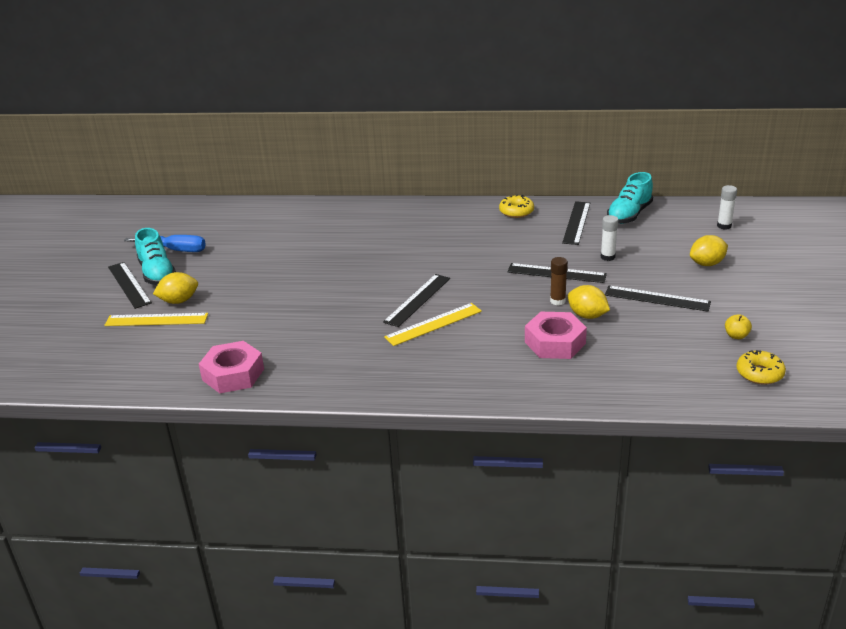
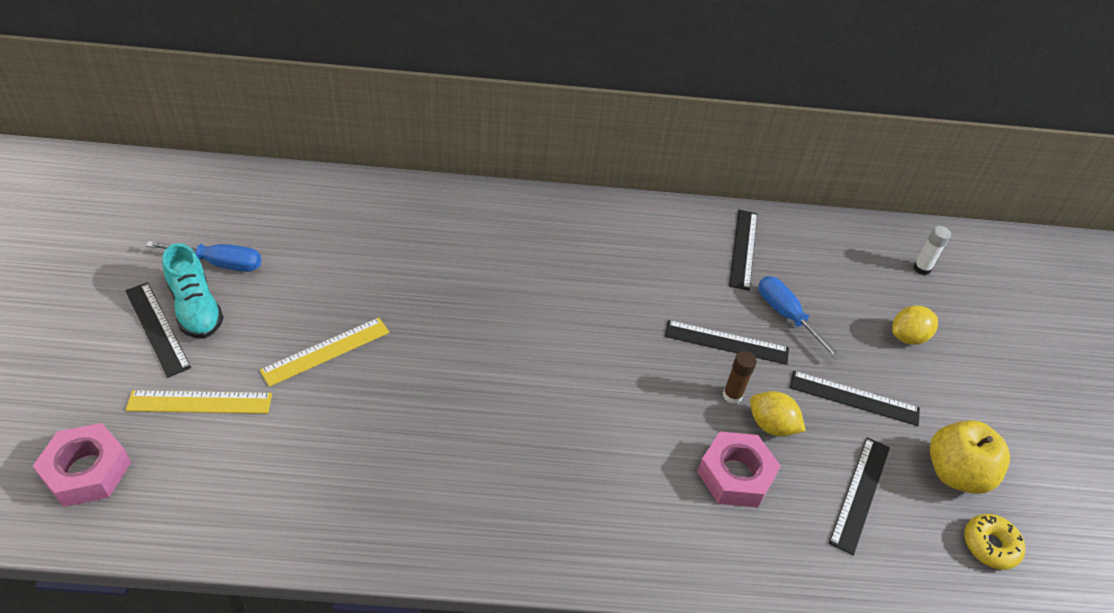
camera: 10 degrees left, 15 degrees up
yellow lemon [153,272,198,304] -> none
pink nut [199,341,264,393] -> pink nut moved to [33,423,131,507]
black ruler [383,274,450,327] -> black ruler moved to [829,437,890,555]
yellow ruler [384,303,482,346] -> yellow ruler moved to [260,318,390,387]
yellow donut [499,195,534,218] -> none
white glue stick [601,215,618,261] -> blue screwdriver [759,276,842,360]
turquoise shoe [607,172,653,224] -> none
yellow apple [725,314,752,339] -> yellow apple [930,420,1010,494], size x2.29

